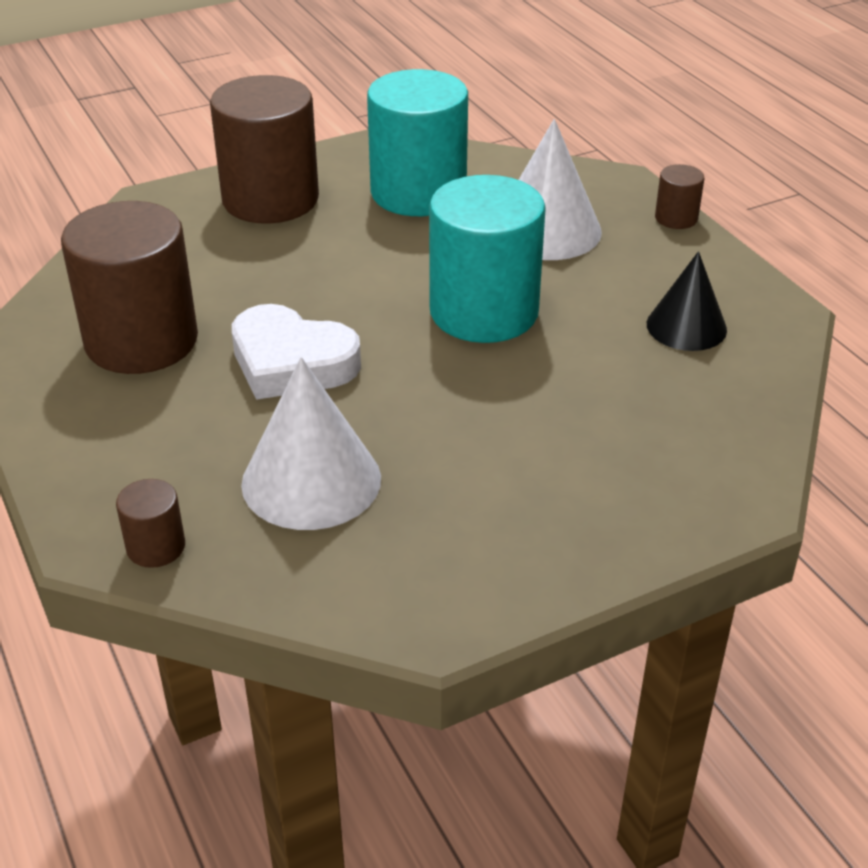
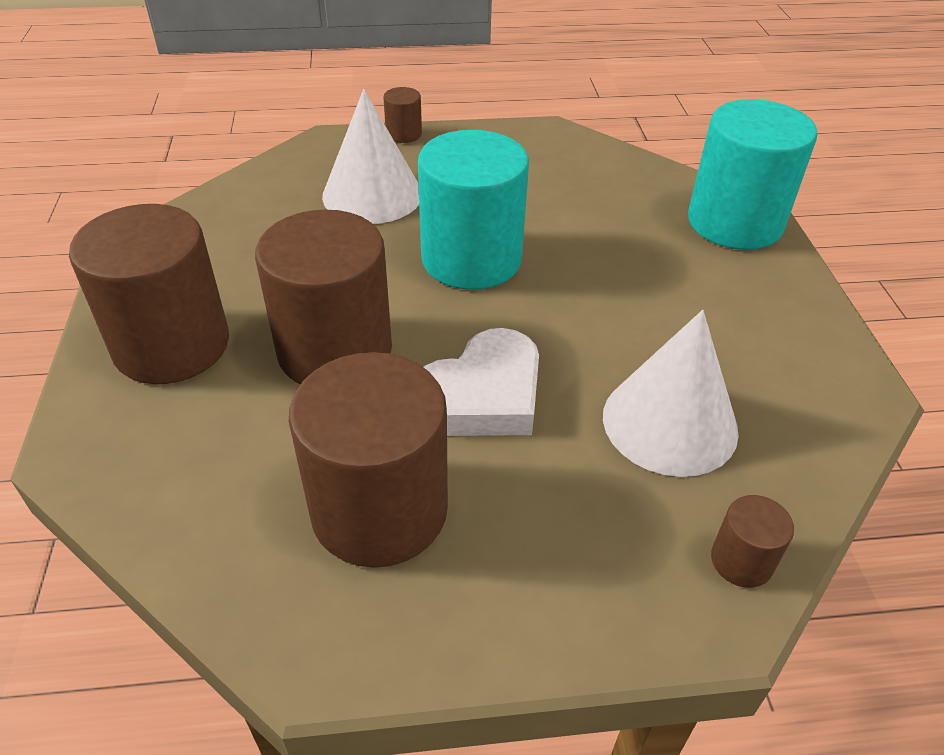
camera: 70 degrees left, 5 degrees up
turquoise cylinder [367,69,468,216] -> turquoise cylinder moved to [688,99,817,250]
black cone [647,251,727,351] -> none
none -> brown cylinder [255,209,392,384]

